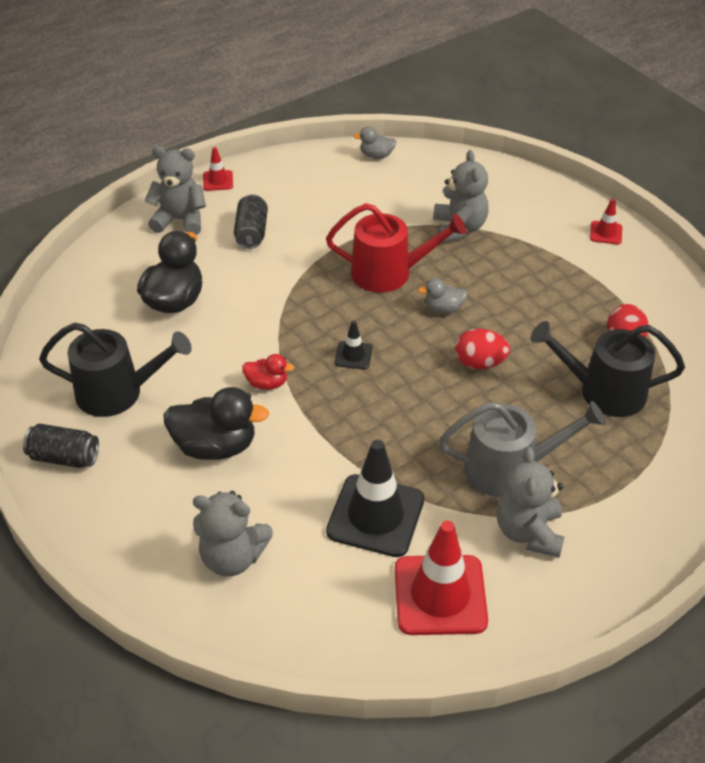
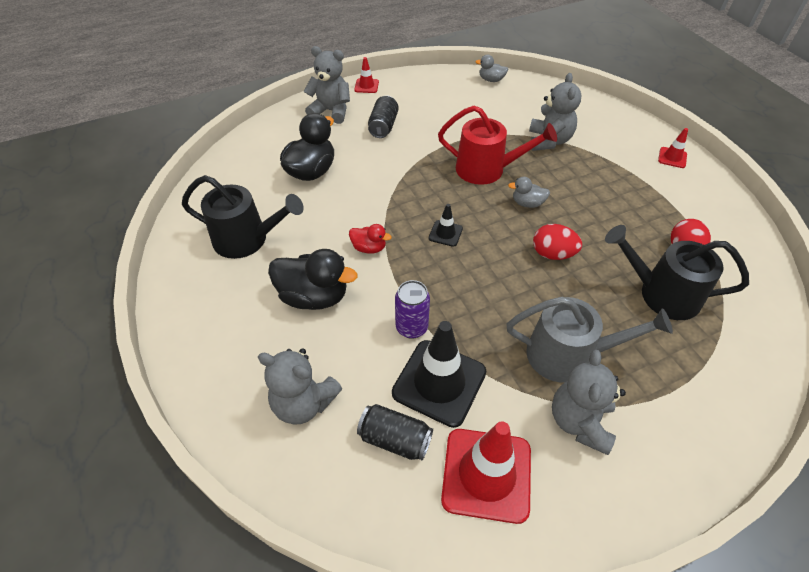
camera: 10 degrees right, 5 degrees up
black can [23,424,99,468] -> black can moved to [357,404,433,460]
none -> purple can [395,280,430,339]

